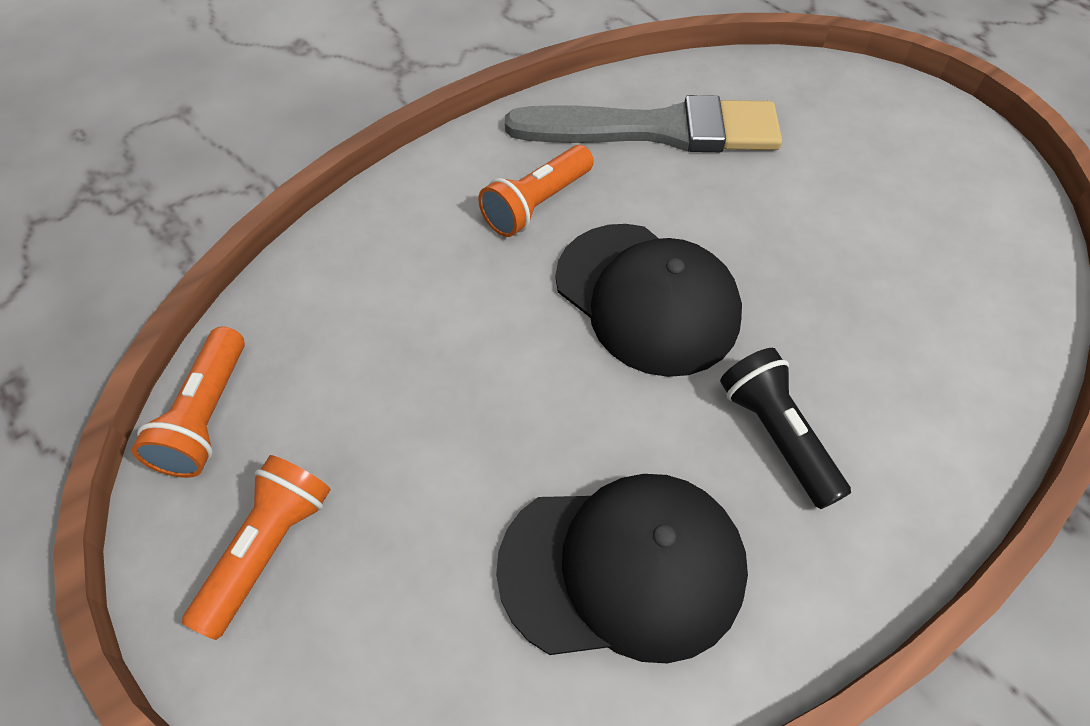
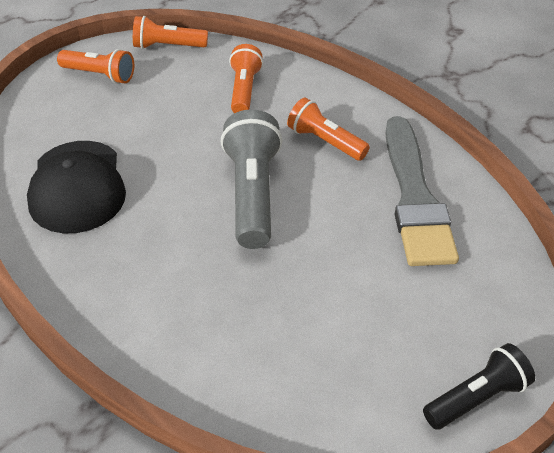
camera: 85 degrees right, 10 degrees down
black cap [555,224,742,377] -> grey flashlight [220,109,282,249]
black flashlight [720,348,851,509] -> black flashlight moved to [423,343,535,430]
none -> orange flashlight [229,44,263,113]

